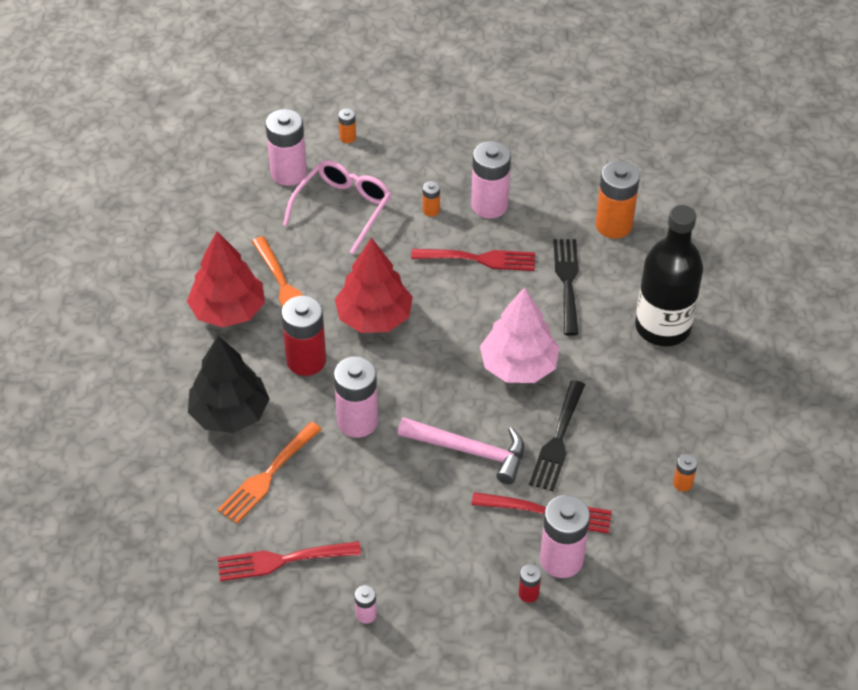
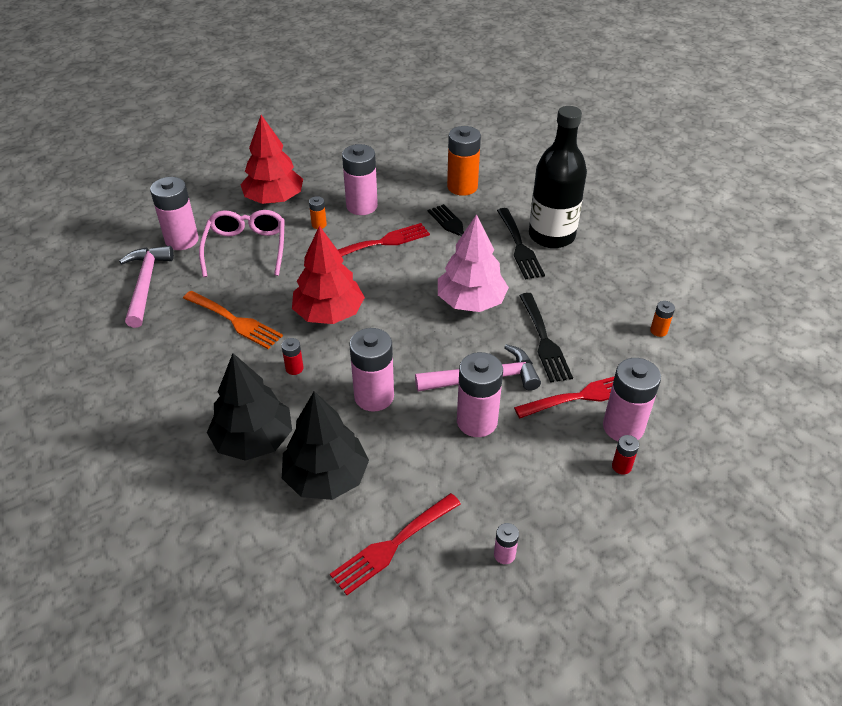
camera: 30 degrees left, 5 degrees down
red tree [187,231,265,328] -> red tree moved to [240,115,303,204]
orange fork [217,422,322,524] -> black tree [282,391,369,500]
red battery [281,296,326,376] -> red battery [281,338,304,375], size x0.46
orange battery [338,109,356,143] -> none
none -> pink hammer [119,246,174,328]
none -> pink battery [457,352,503,437]
none -> black fork [497,208,545,279]

